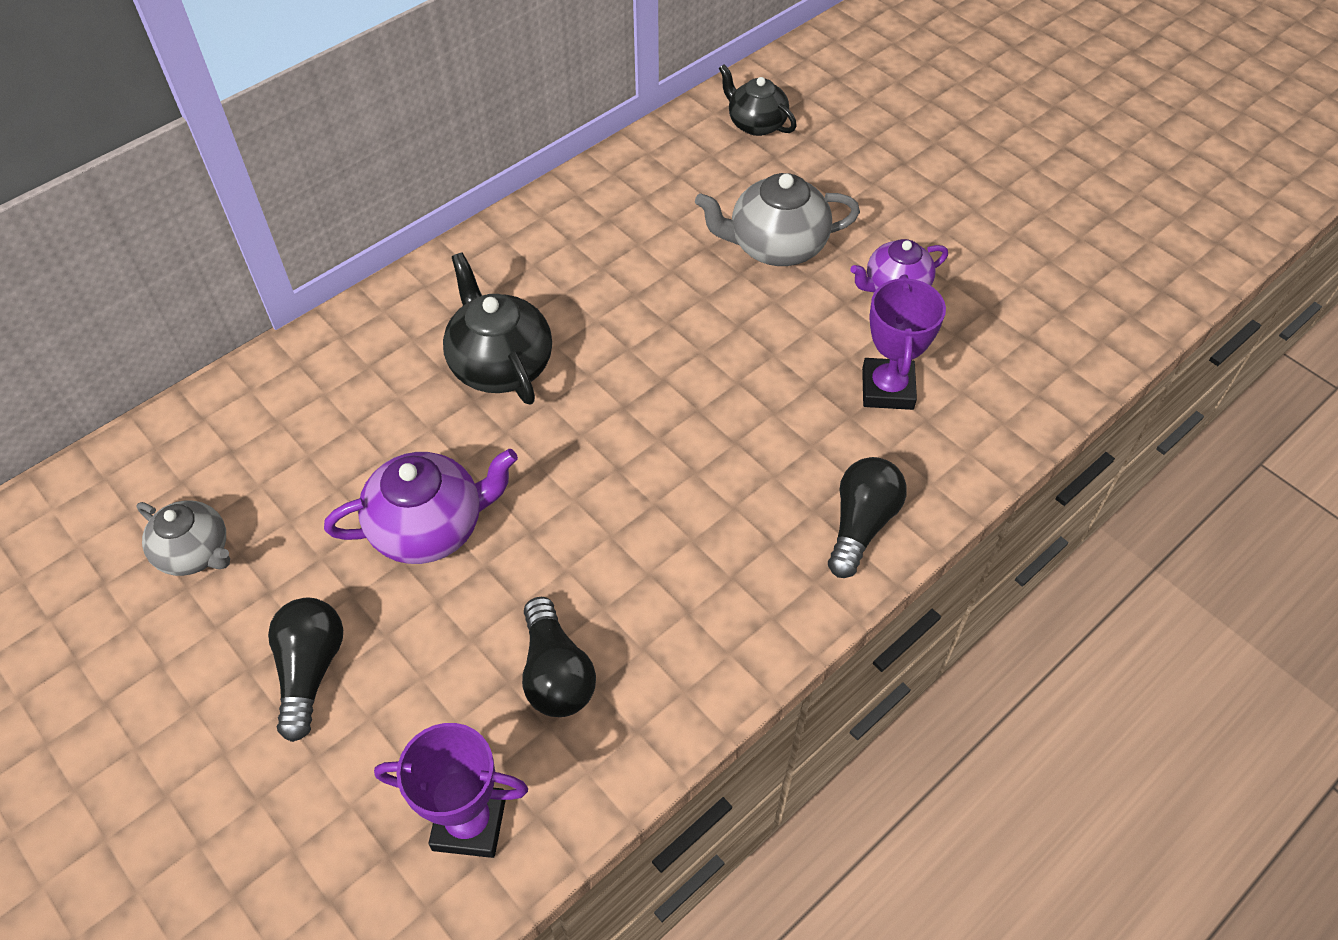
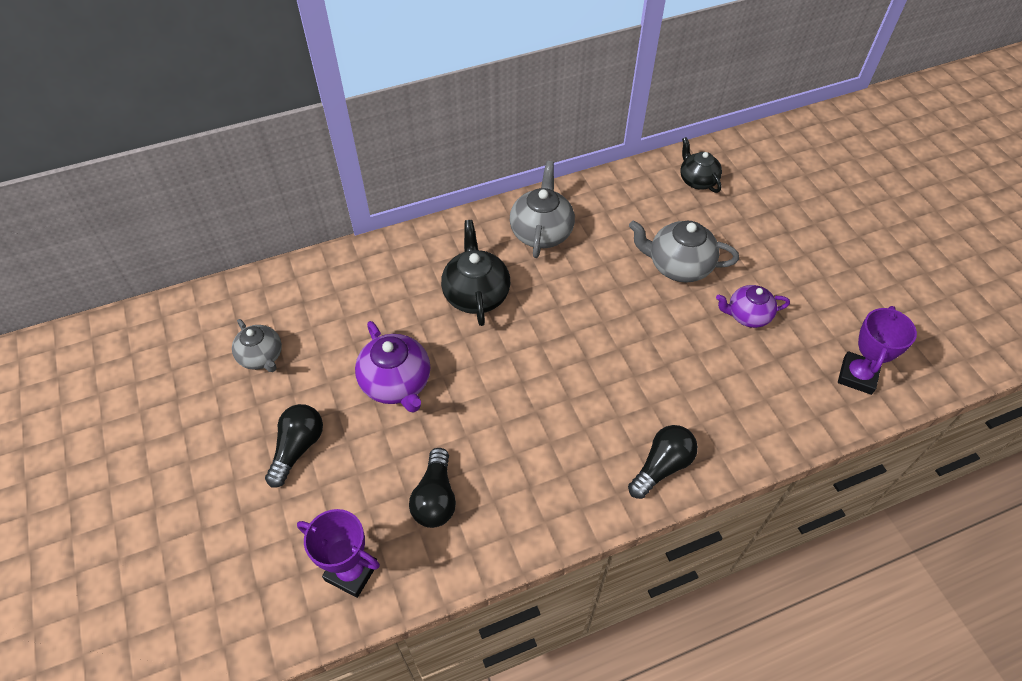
camera: 20 degrees right, 0 degrees up
purple teapot [324,449,518,564] -> purple teapot turned 60 degrees clockwise [355,321,430,413]
purple trophy [862,274,946,410] -> purple trophy moved to [838,306,917,395]
none -> grey teapot [510,161,575,258]

